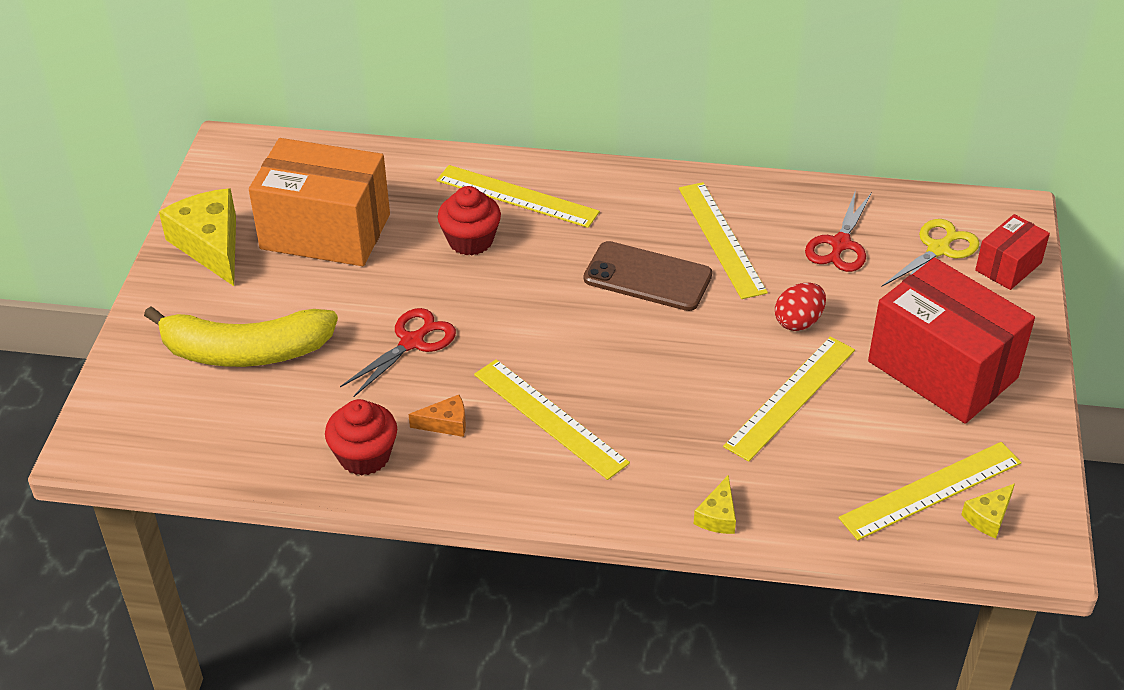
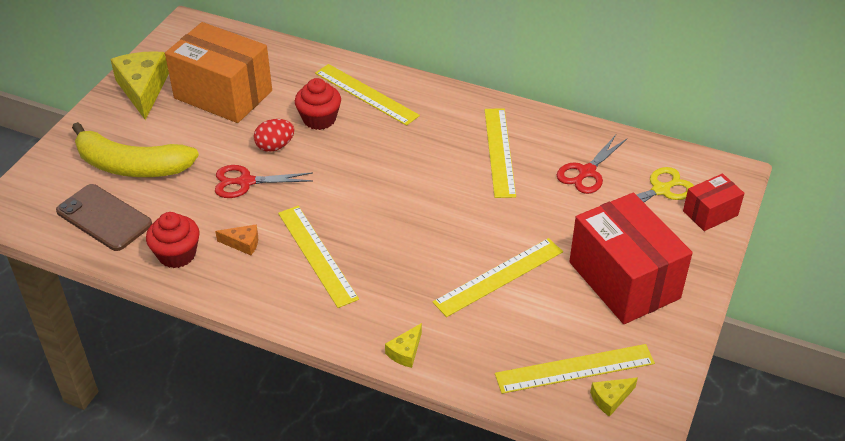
camera: 15 degrees right, 0 degrees up
red scissors [340,308,456,397] -> red scissors turned 150 degrees counterclockwise [215,165,313,198]
brown phone [584,241,712,311] -> brown phone moved to [56,184,152,251]
red egg [775,283,826,331] -> red egg moved to [254,119,294,152]

